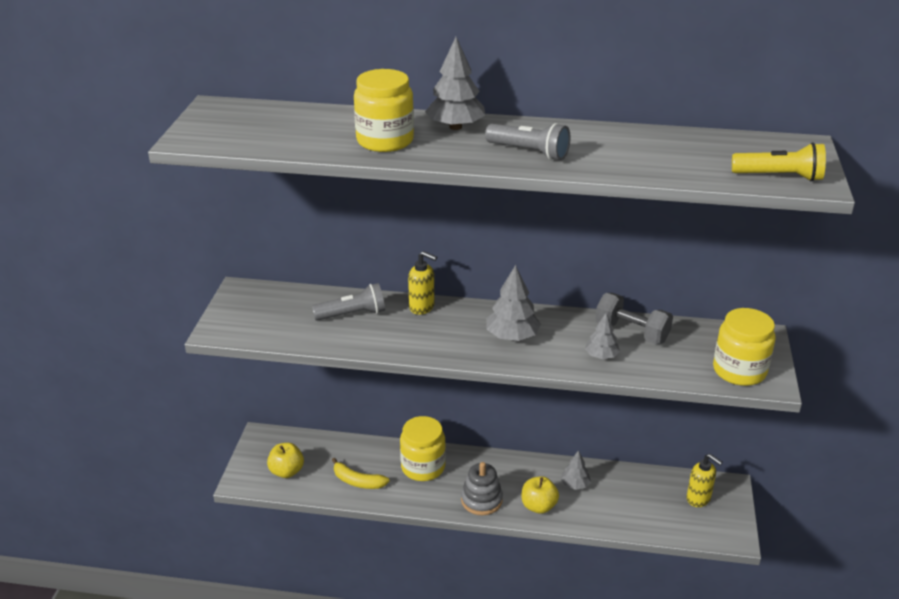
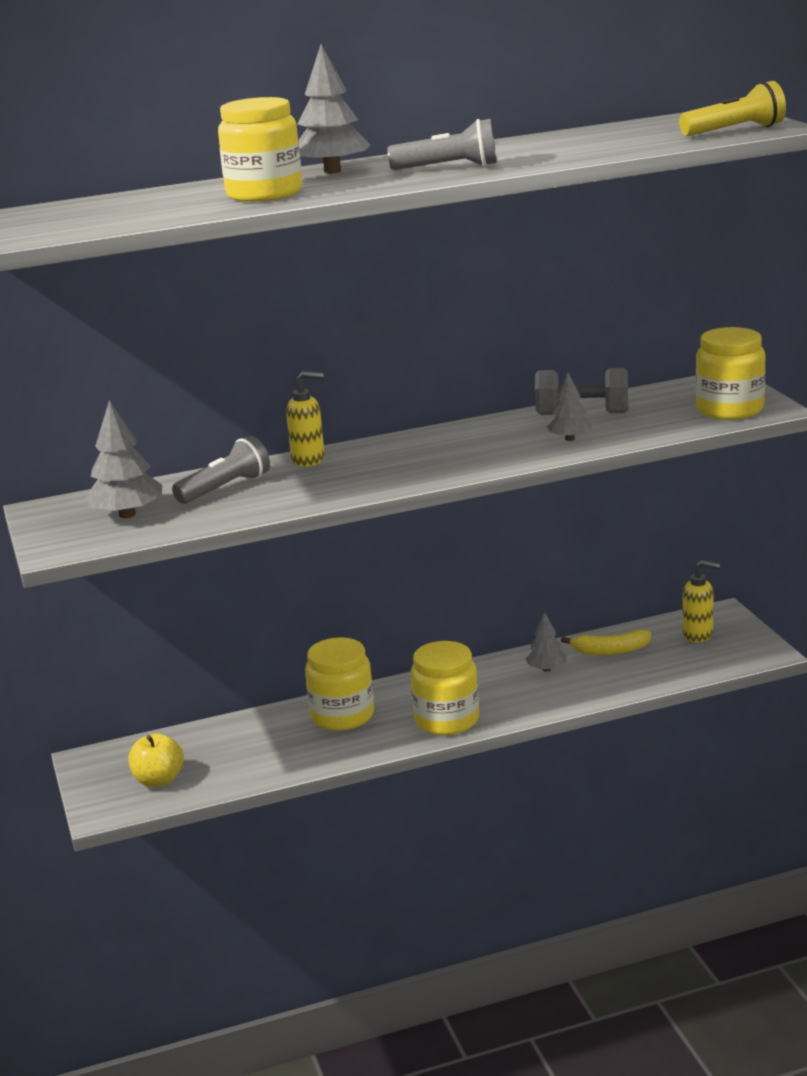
camera: 25 degrees left, 10 degrees down
yellow banana [332,458,389,489] -> yellow banana moved to [561,630,651,655]
grey stacking toy [461,462,503,515] -> yellow jar [410,641,479,735]
grey tree [486,265,541,341] -> grey tree moved to [84,400,162,518]
yellow apple [521,476,559,514] -> none

